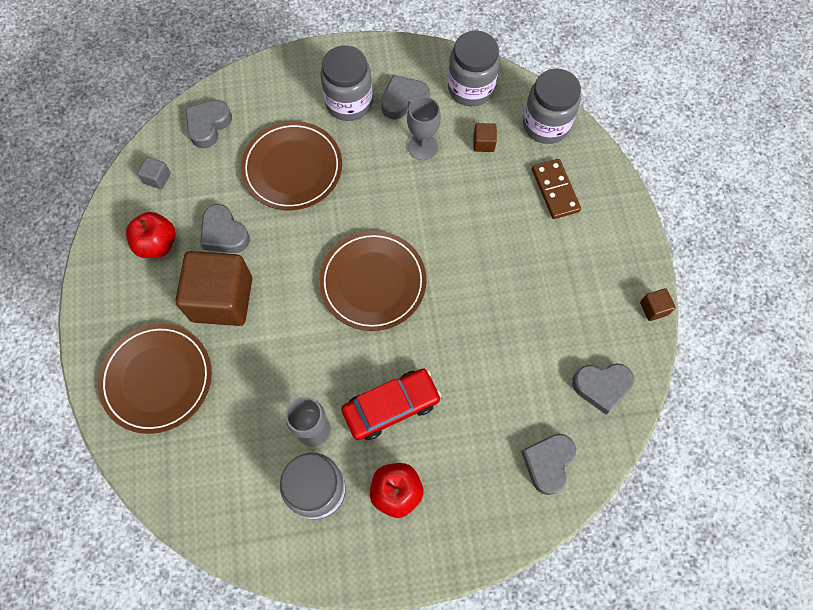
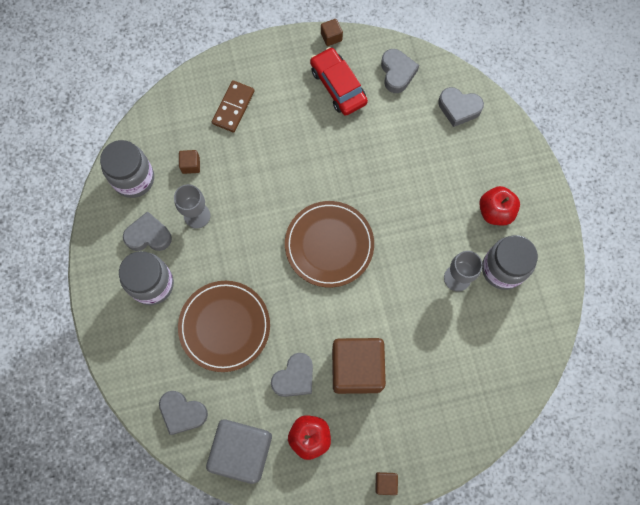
camera: 95 degrees left, 5 degrees up
brown plate [98,324,212,434] -> none
grey cube [137,157,171,189] -> grey cube [206,419,272,484], size x2.47
red car [341,369,441,440] -> red car moved to [310,47,368,116]
grey heart [381,75,430,120] -> grey heart turned 120 degrees clockwise [123,211,172,251]
grey jar [523,69,581,144] -> none
brown domino [532,159,581,219] -> brown domino turned 45 degrees counterclockwise [212,80,255,132]
none -> brown cube [375,472,398,495]

